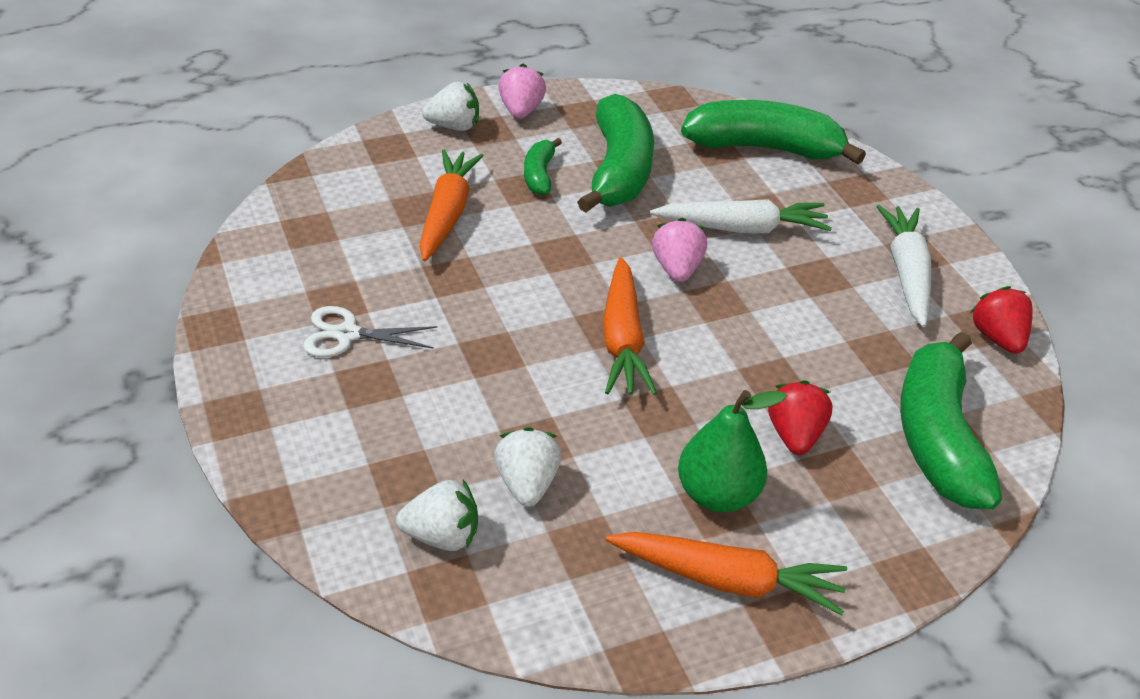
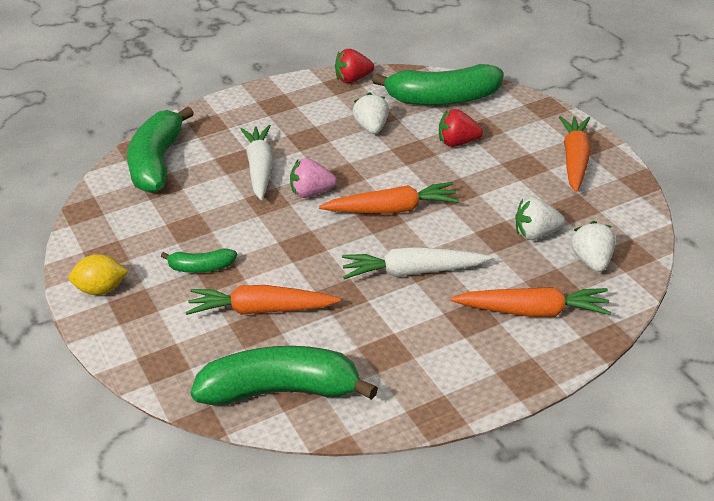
camera: 90 degrees left, 5 degrees down
white scissors [303,306,437,357] -> none
white strawberry [422,82,479,131] -> white strawberry moved to [353,92,389,134]
pink strawberry [498,64,546,119] -> yellow lemon [69,254,128,295]
green banana [577,94,654,213] -> green banana moved to [190,346,378,406]
green pear [678,390,787,512] -> none
white carrot [876,205,931,327] -> white carrot moved to [342,247,492,279]
none -> orange carrot [451,287,611,317]

